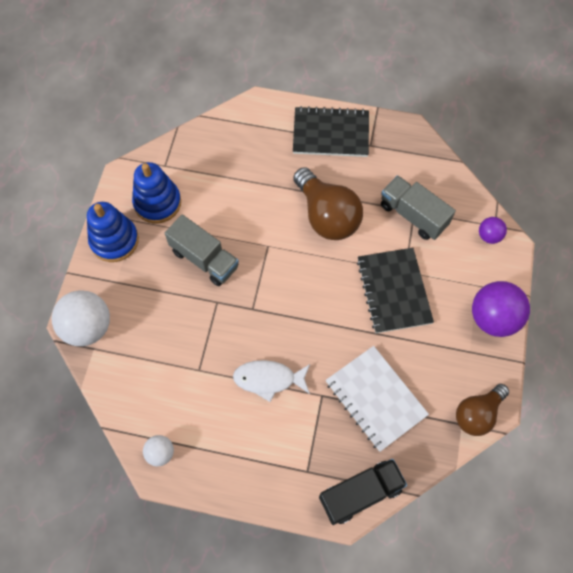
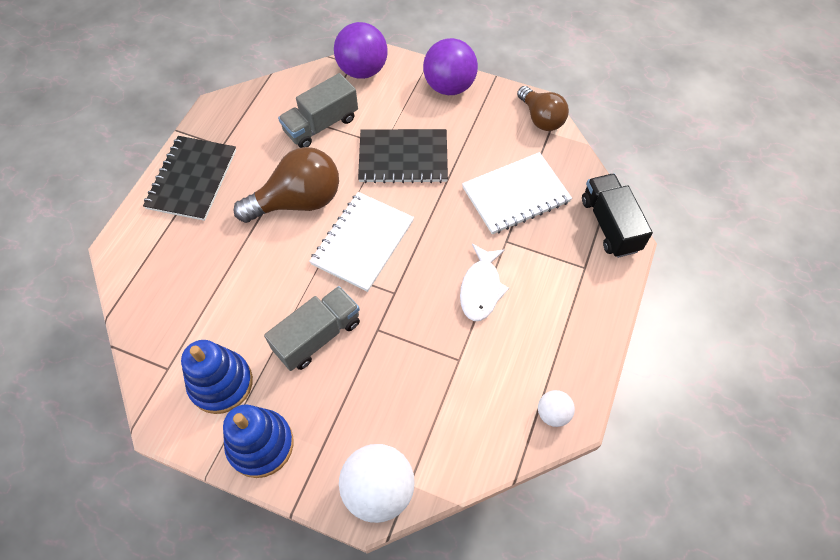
camera: 80 degrees left, 5 degrees down
purple ball [479,217,507,244] -> purple ball [334,22,388,79], size x1.93
none -> white notebook [309,192,414,292]

